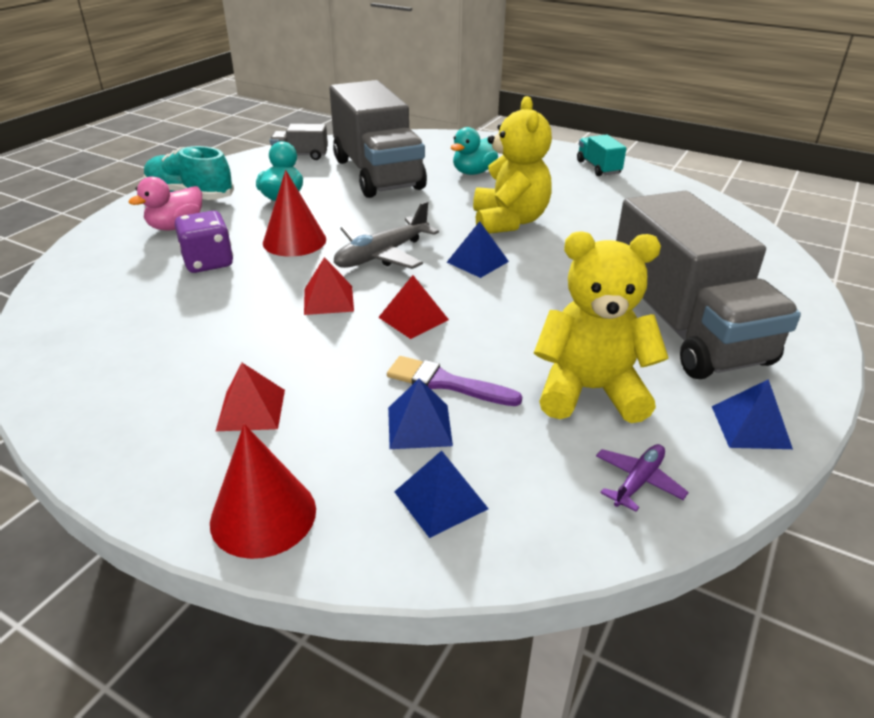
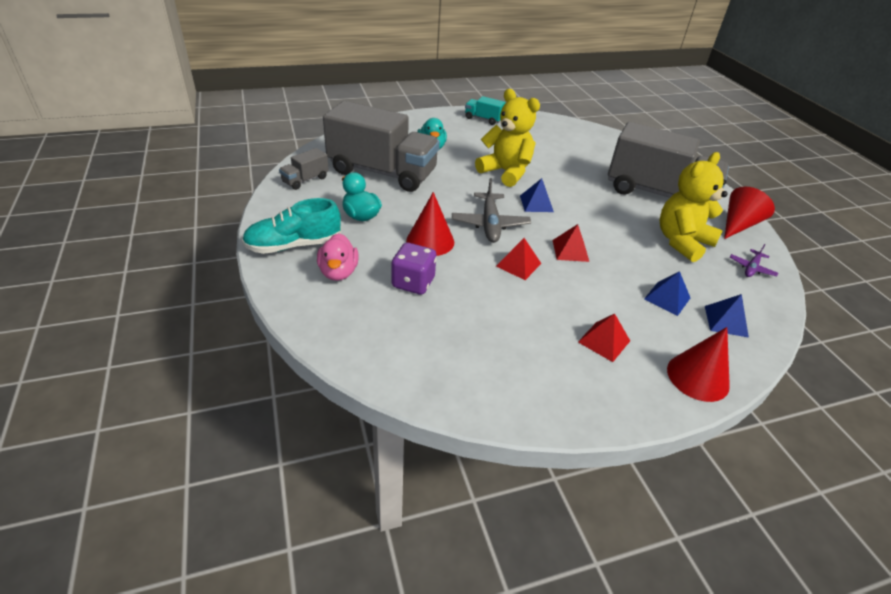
camera: 50 degrees left, 5 degrees up
purple brush [387,356,522,406] -> none
purple plane [596,444,689,512] -> purple plane turned 135 degrees counterclockwise [730,244,778,277]
blue pyramid [712,379,793,449] -> red cone [724,187,775,239]

